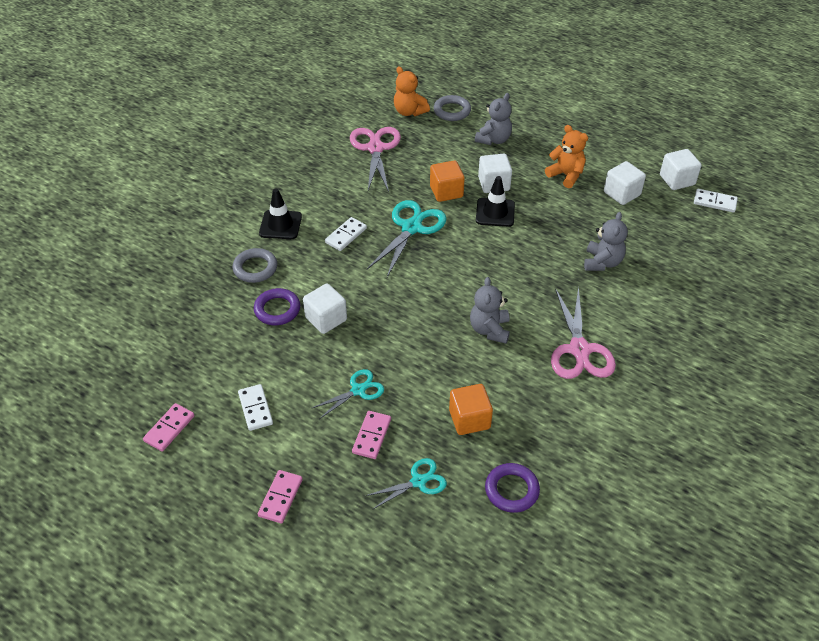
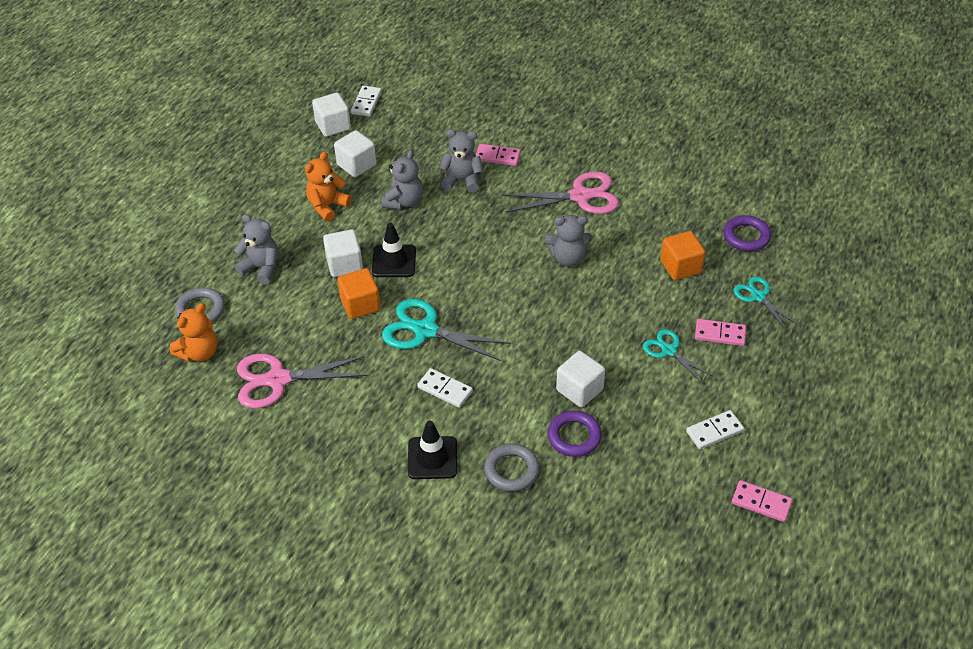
camera: 95 degrees left, 0 degrees up
pink domino [258,470,303,523] -> pink domino moved to [476,144,521,166]
none -> grey teddy bear [381,150,423,210]

